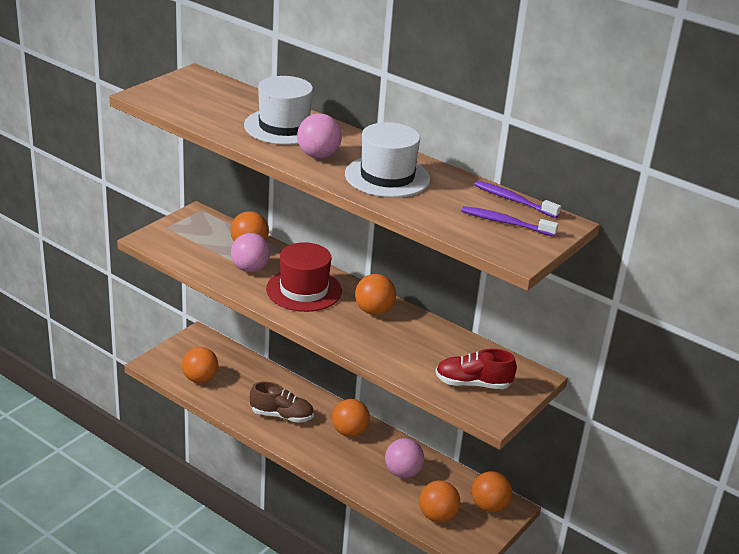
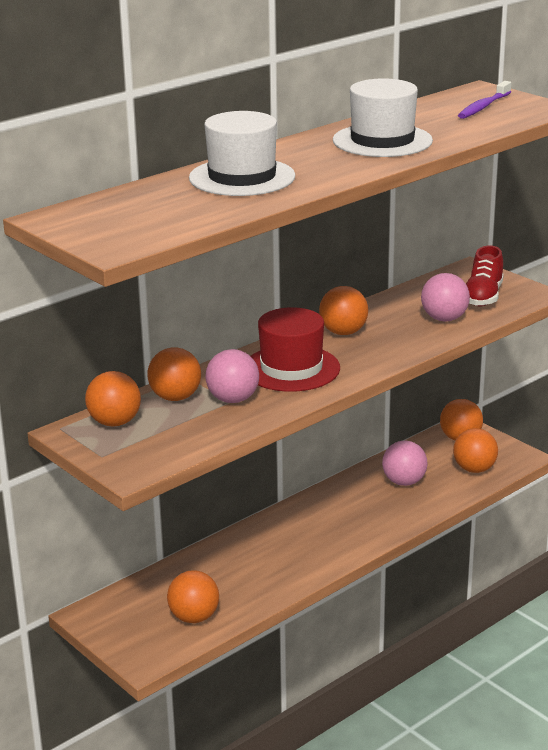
camera: 75 degrees left, 5 degrees down
brown shoe [250,382,314,423] -> none
pink ball [297,113,342,158] -> pink ball moved to [421,273,470,322]
orange ball [332,399,370,437] -> orange ball moved to [85,371,141,427]
purple toothbrush [474,181,561,218] -> none

